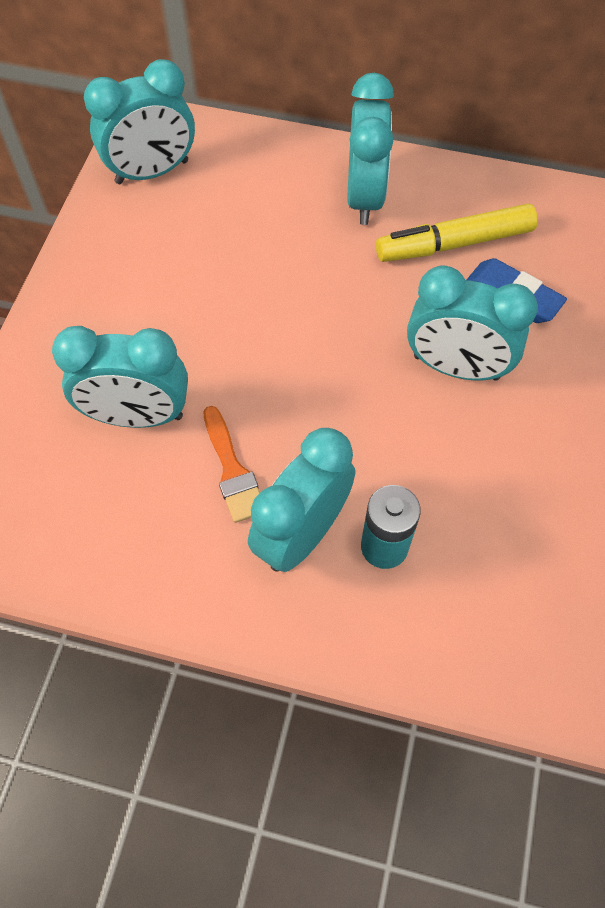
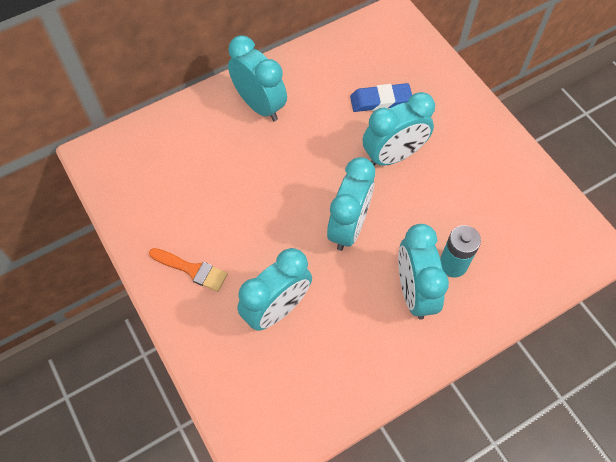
camera: 45 degrees left, 0 degrees up
turquoise clock [84,59,195,184] -> turquoise clock moved to [327,157,375,251]
orange brush [203,406,260,523] -> orange brush moved to [149,248,228,292]
yellow marker [376,203,538,262] -> none

